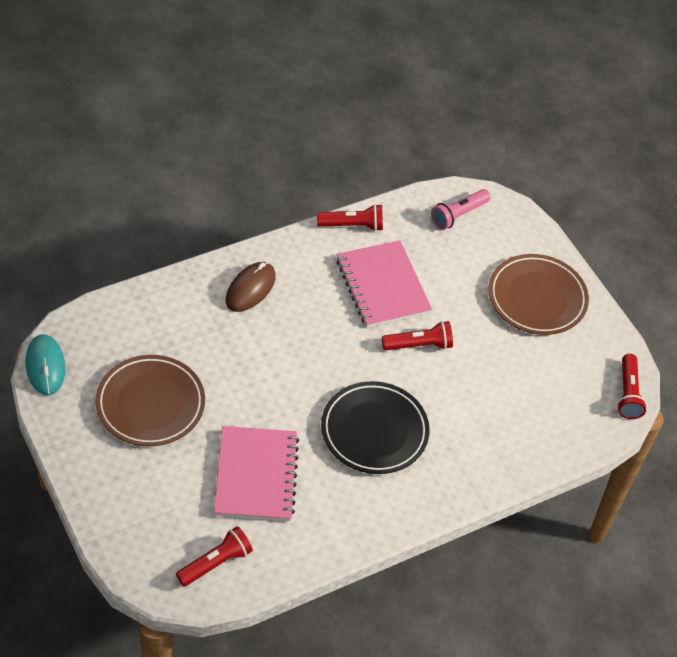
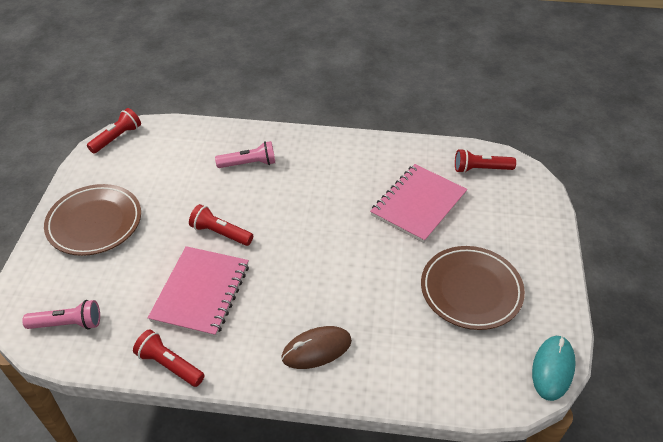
camera: 140 degrees left, 5 degrees down
black plate [321,381,430,474] -> none
none -> pink flashlight [215,141,275,168]

